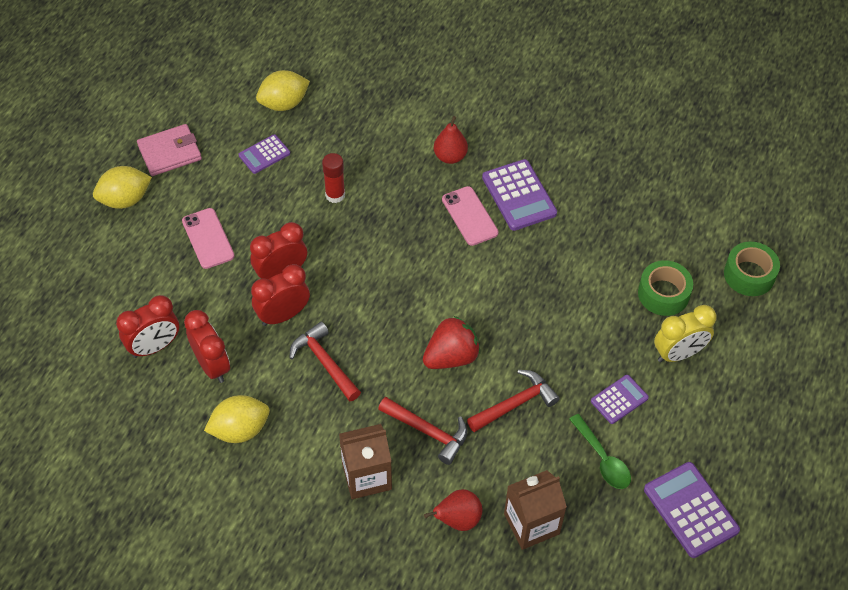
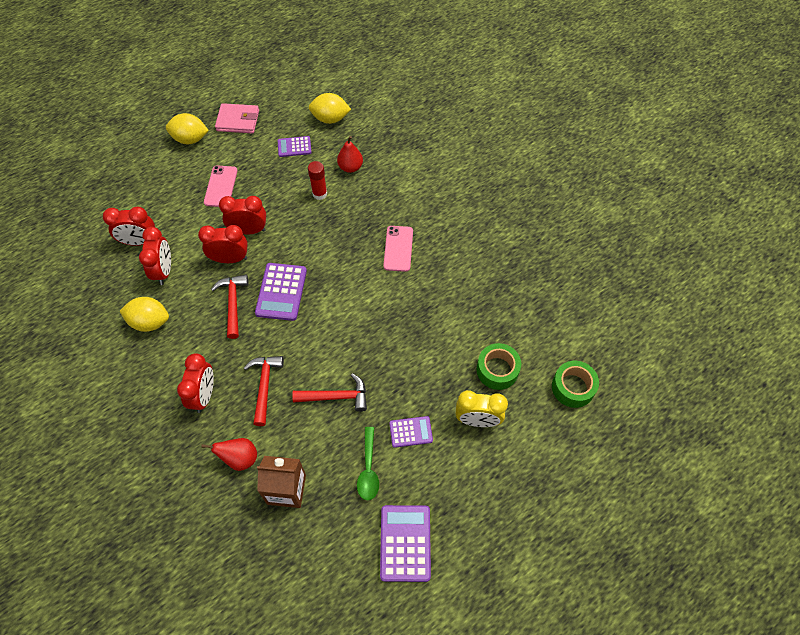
camera: 30 degrees right, 5 degrees up
brown carton [339,424,392,499] -> red clock [177,353,214,413]
red hammer [378,397,467,465] -> red hammer turned 150 degrees counterclockwise [244,356,284,426]
red strawberry [423,316,480,369] -> none
red pear [434,116,468,164] -> red pear moved to [337,136,363,173]
purple calculator [482,159,557,231] -> purple calculator moved to [255,263,307,321]

